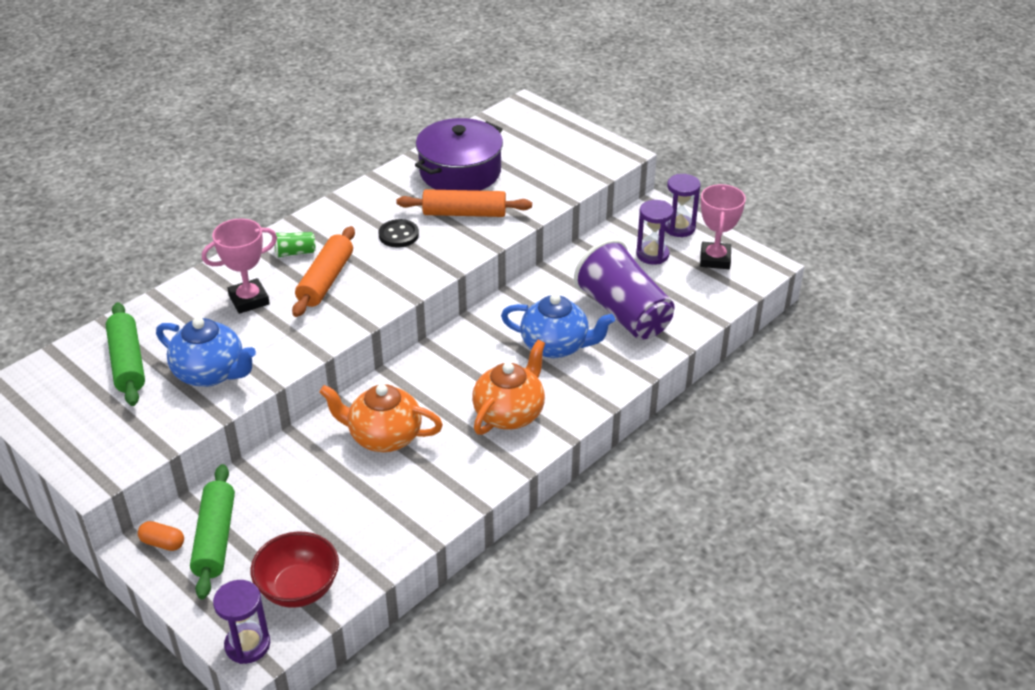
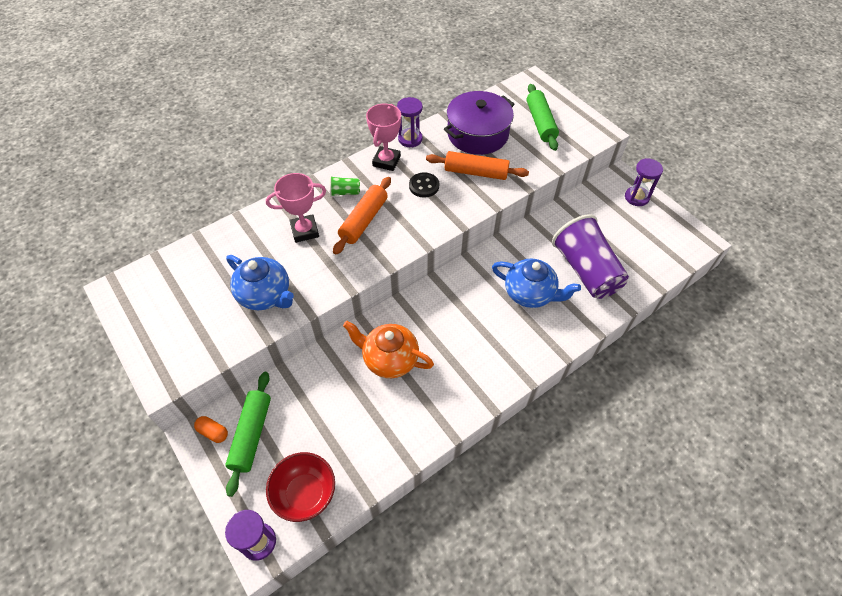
camera: 10 degrees right, 15 degrees up
green rolling pin [106,302,145,406] -> green rolling pin moved to [527,84,559,151]
orange teapot [472,340,545,435] -> none
purple hourglass [636,200,674,265] -> purple hourglass moved to [397,97,423,147]
pink trophy [700,184,746,269] -> pink trophy moved to [366,104,401,171]

